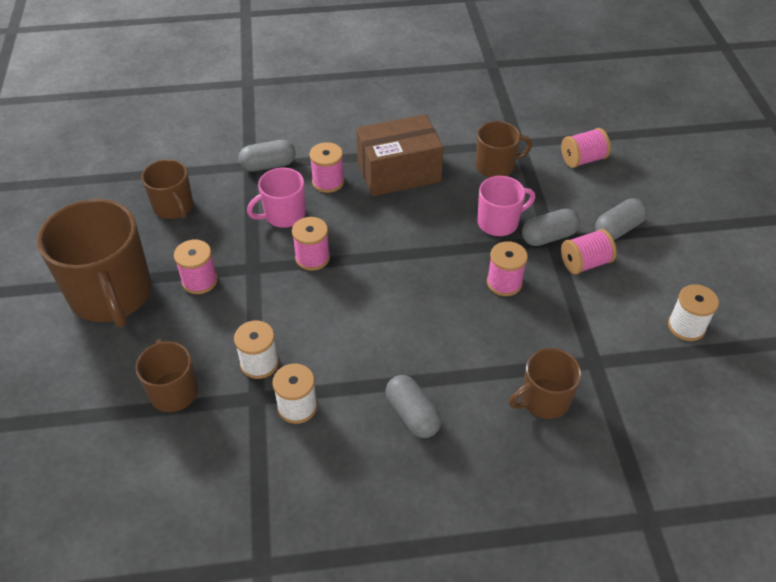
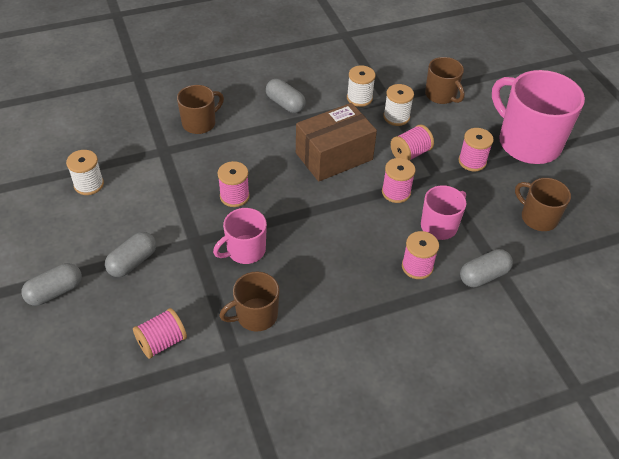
camera: 165 degrees right, 0 degrees up
brown mug [37,199,152,327] -> pink mug [492,70,585,164]
brown box [356,114,444,196] -> brown box moved to [296,103,377,182]
grey capsule [522,209,580,246] -> grey capsule moved to [22,263,82,306]
pink spool [561,229,617,274] -> pink spool moved to [391,124,434,161]

